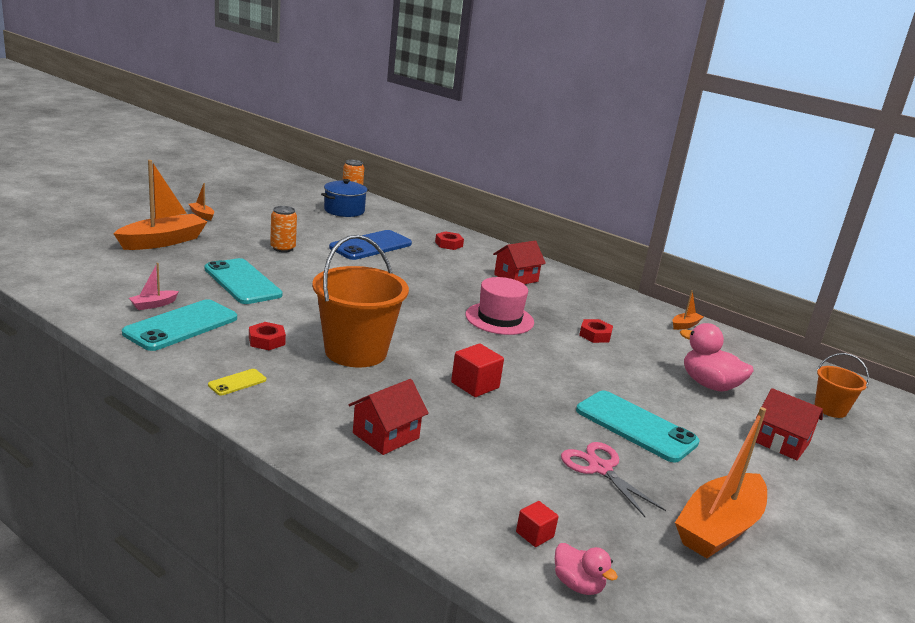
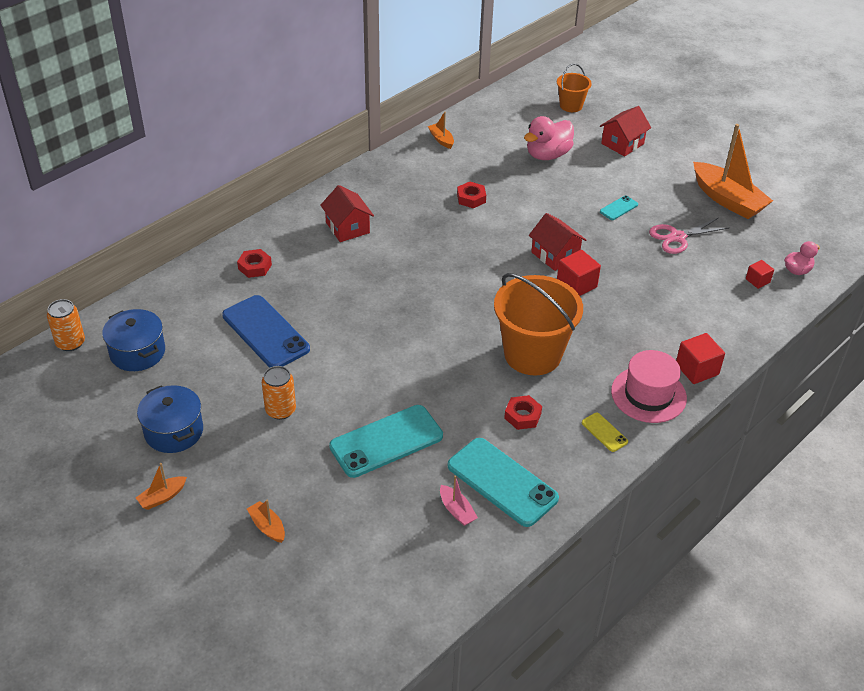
camera: 80 degrees left, 20 degrees up
orange boat [113,160,207,250] -> orange boat [247,500,285,543], size x0.45
red house [349,379,429,455] -> red house moved to [529,213,586,271]
pink hat [466,277,534,335] -> pink hat moved to [611,350,687,423]
turquoise phone [576,390,699,462] -> turquoise phone [600,196,638,220], size x0.45
none -> blue pot [137,385,203,453]
none -> red cube [676,333,725,384]

